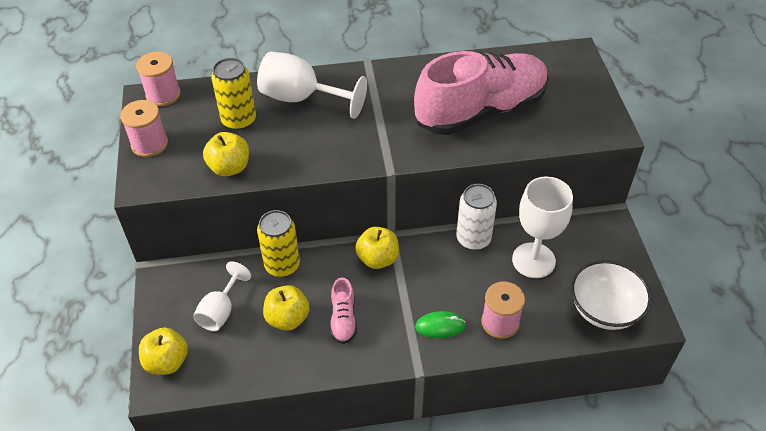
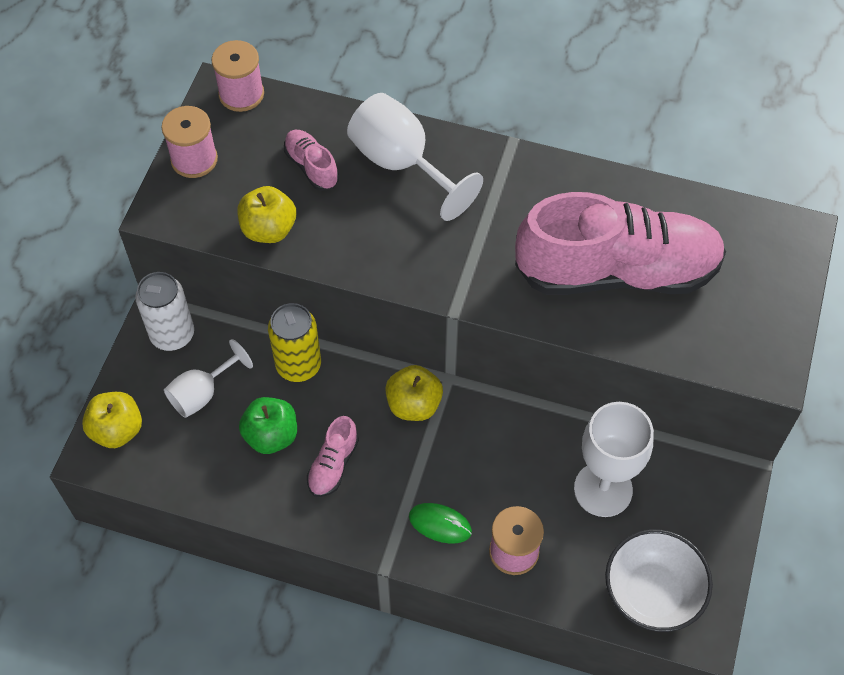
camera: 25 degrees right, 10 degrees up
yellow can [211,58,256,131] -> pink shoe [284,130,339,191]
yellow apple [263,285,310,331] -> green apple [239,397,297,454]
white can [456,184,497,250] -> white can moved to [135,272,194,351]

